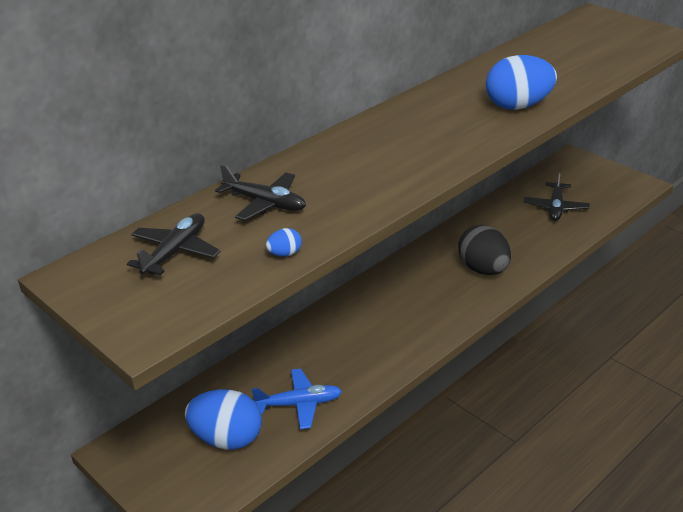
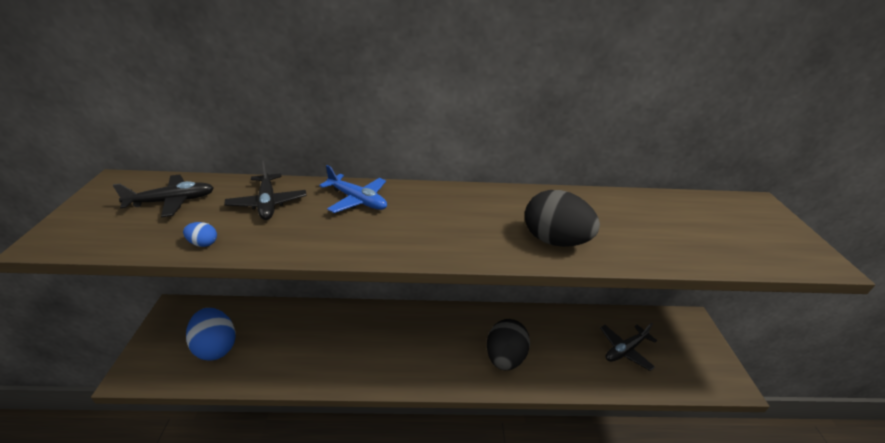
camera: 40 degrees right, 0 degrees up
blue plane [251,368,342,429] -> blue plane moved to [319,165,387,213]
blue egg [486,55,557,109] -> black egg [525,190,600,247]

